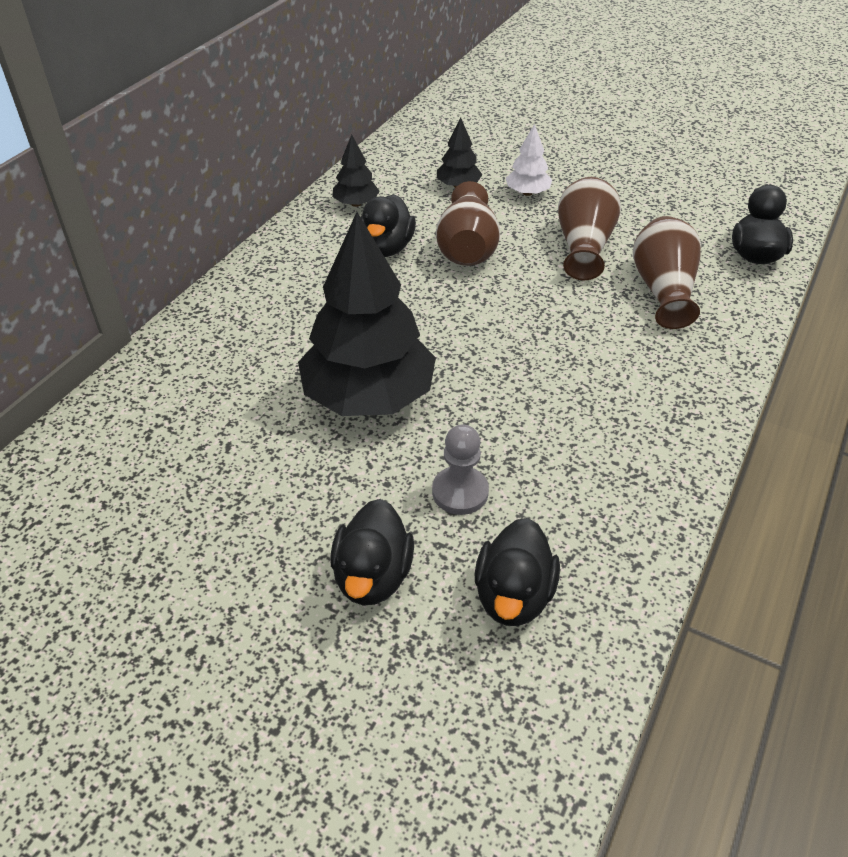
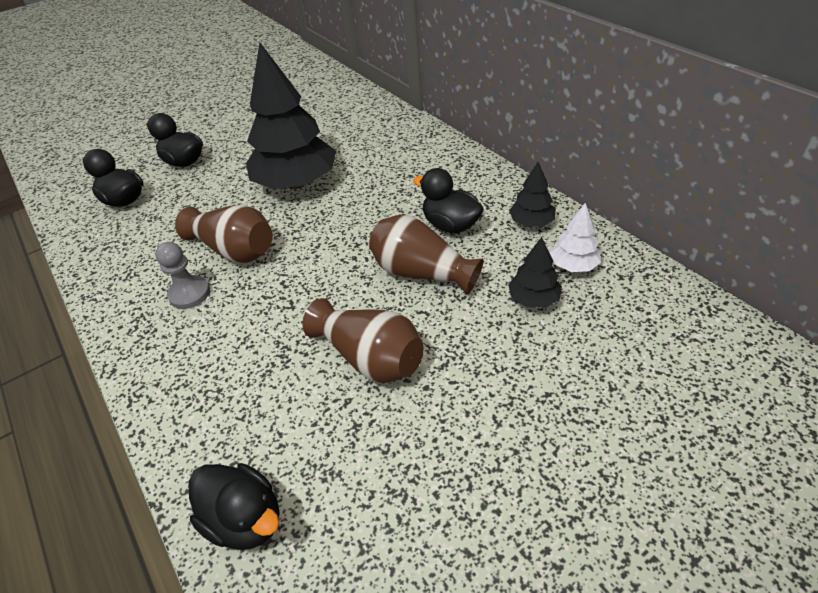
camera: 120 degrees right, 0 degrees up
grey pawn [432,425,489,515] -> grey pawn moved to [155,242,210,309]
white tree [506,124,552,196] -> white tree moved to [550,203,601,272]
brown vase [633,216,701,329] -> brown vase moved to [175,205,273,263]

